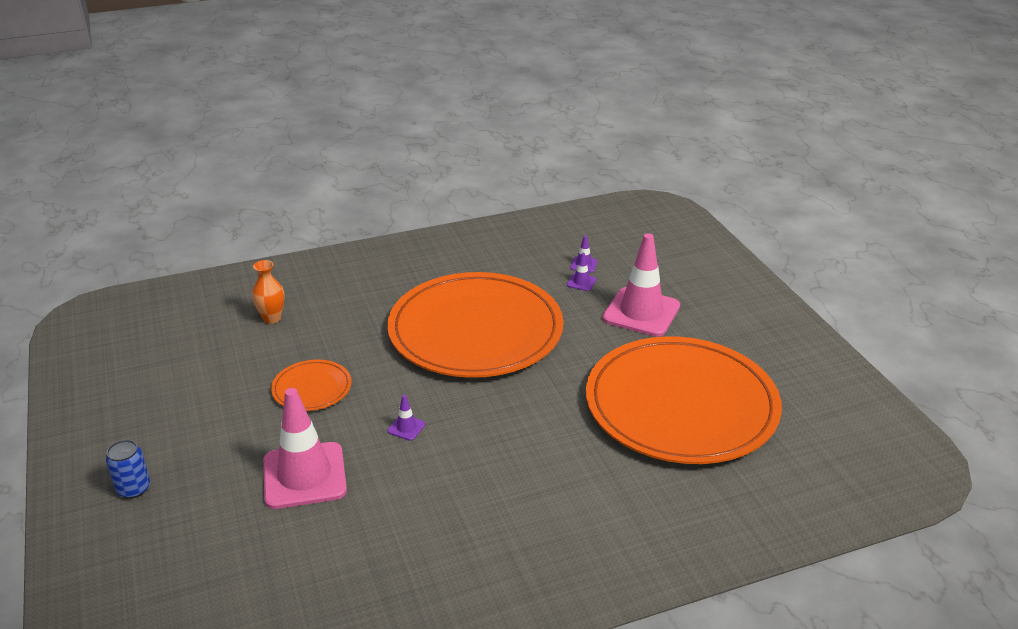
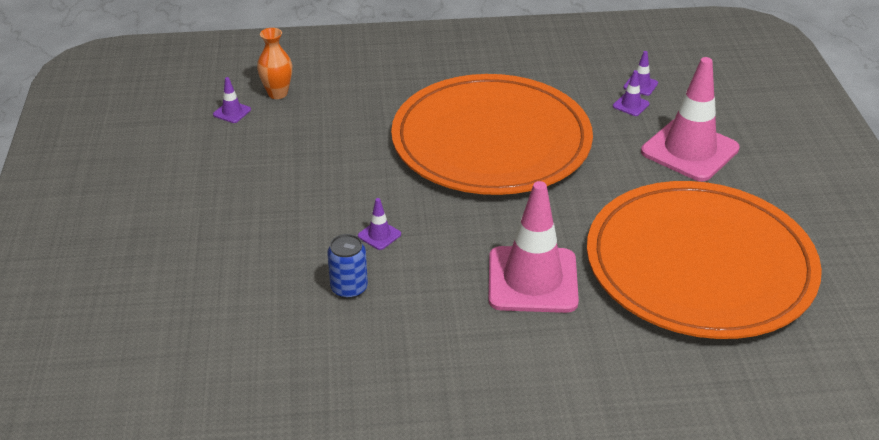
camera: 15 degrees right, 5 degrees up
blue can [106,440,150,499] -> blue can moved to [327,234,368,299]
pink traffic cone [263,388,347,509] -> pink traffic cone moved to [488,181,579,313]
orange plate [271,360,352,411] -> none
none -> purple traffic cone [213,77,251,123]

